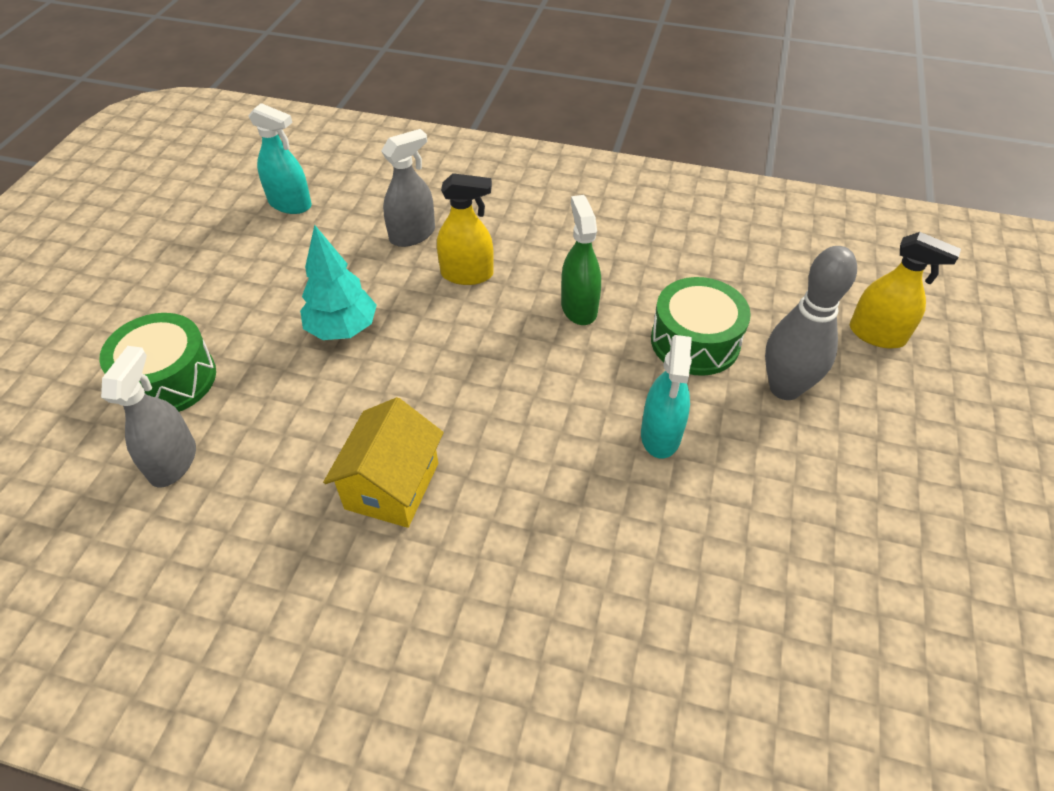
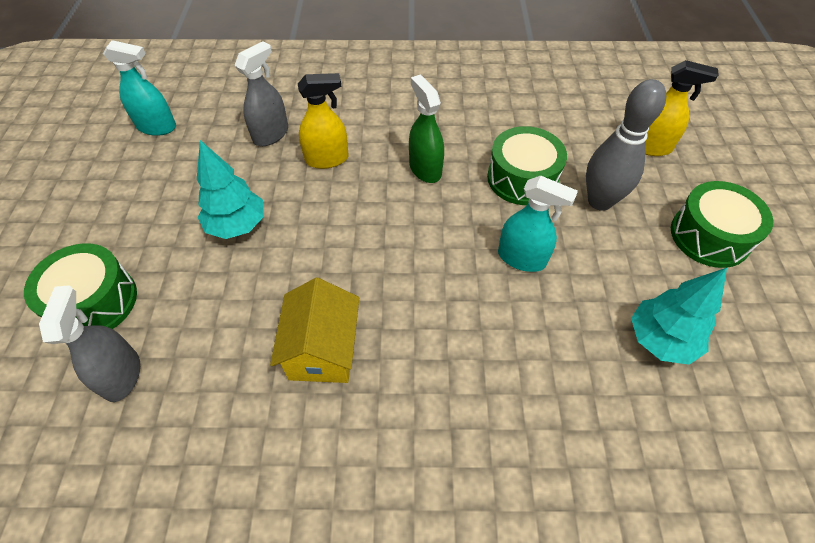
camera: 15 degrees left, 5 degrees up
turquoise spray bottle [641,335,692,458] -> turquoise spray bottle turned 60 degrees counterclockwise [498,176,578,272]
none -> turquoise tree [631,268,727,365]
none -> green drum [671,181,773,268]

